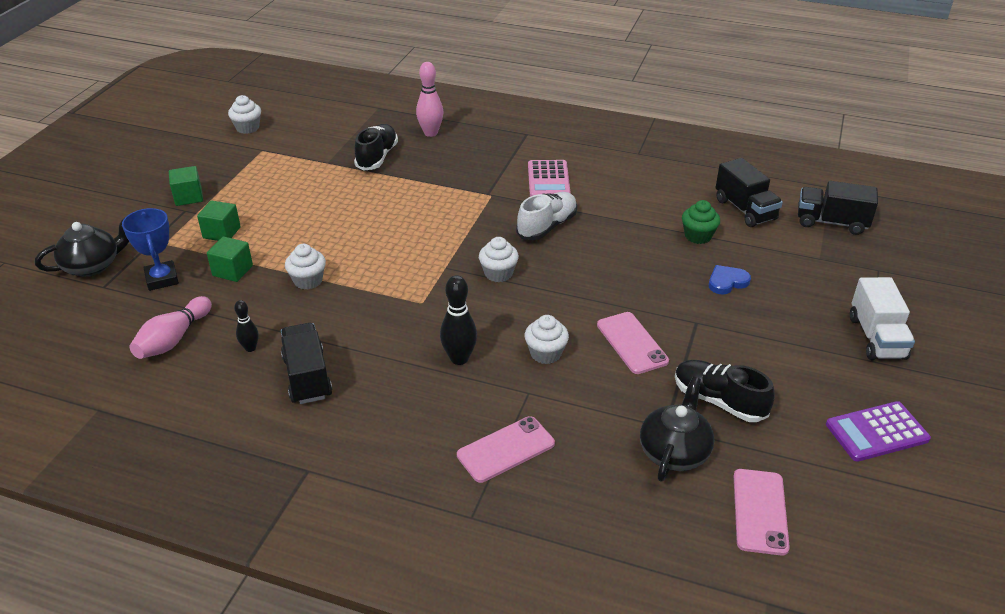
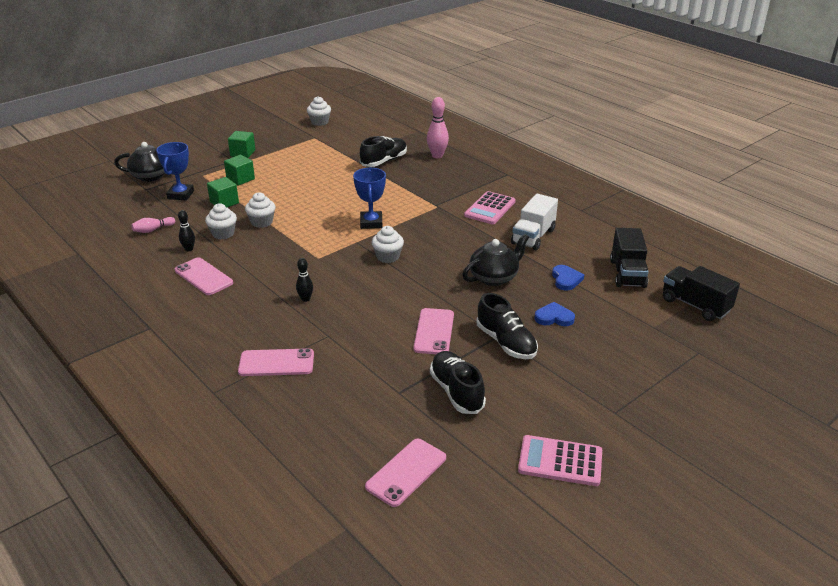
camera: 30 degrees right, 5 degrees down
pink bowling pin [130,296,212,359] -> pink bowling pin [131,217,175,233], size x0.60
black truck [281,323,332,404] -> pink phone [174,257,233,295]
black bowling pin [440,275,477,365] -> black bowling pin [296,258,313,302], size x0.60
white shoe [516,192,577,240] -> none
white cupcake [525,315,569,364] -> white cupcake moved to [205,203,237,239]
black teapot [640,377,714,482] -> black teapot moved to [462,234,529,286]
green cupcake [682,200,720,244] -> blue heart [552,265,584,291]
purple calculator [826,401,931,462] -> pink calculator [518,435,602,486]
white truck [850,277,915,360] -> white truck moved to [511,194,558,250]
none -> blue trophy [353,168,386,229]
none -> black shoe [477,293,538,359]

